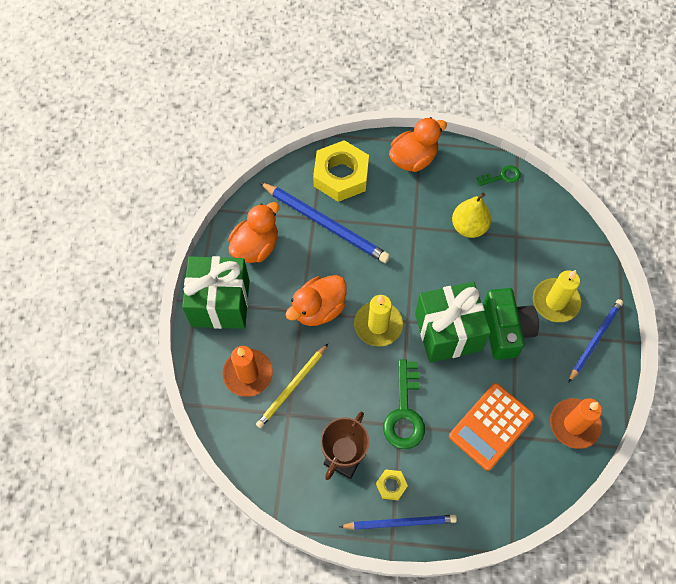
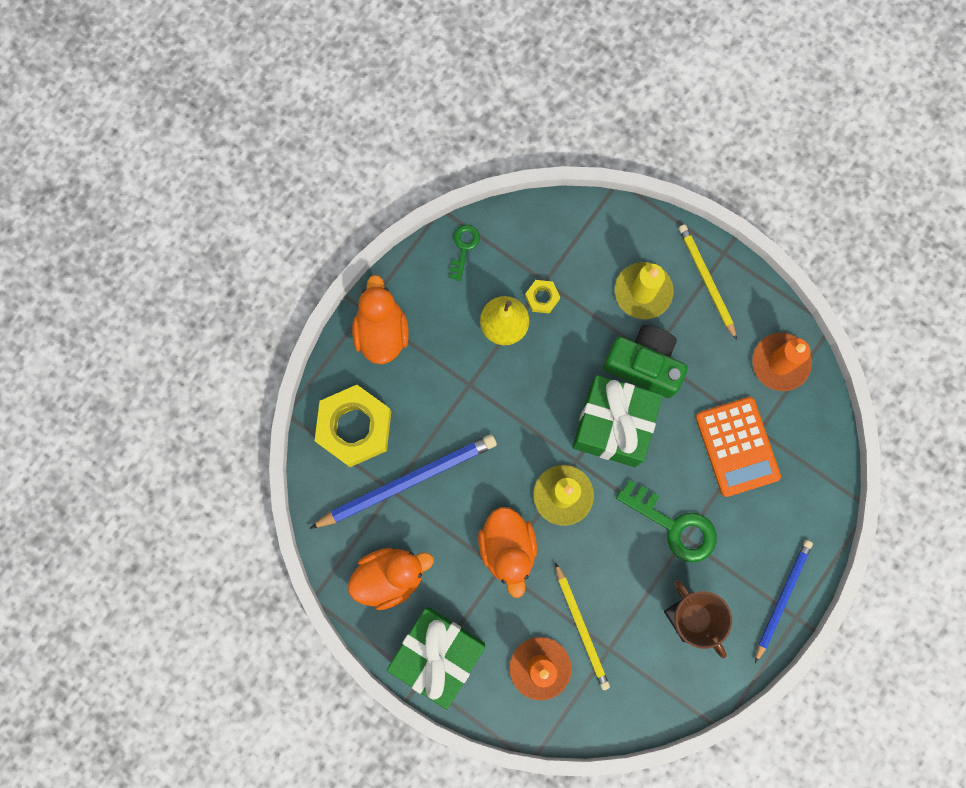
camera: 60 degrees left, 15 degrees up
orange duck [228,202,279,263] -> orange duck turned 90 degrees clockwise [348,548,434,610]
yellow nut [376,469,408,500] -> yellow nut moved to [525,280,560,314]
blue pencil [568,299,623,383] -> yellow pencil [679,225,737,340]

